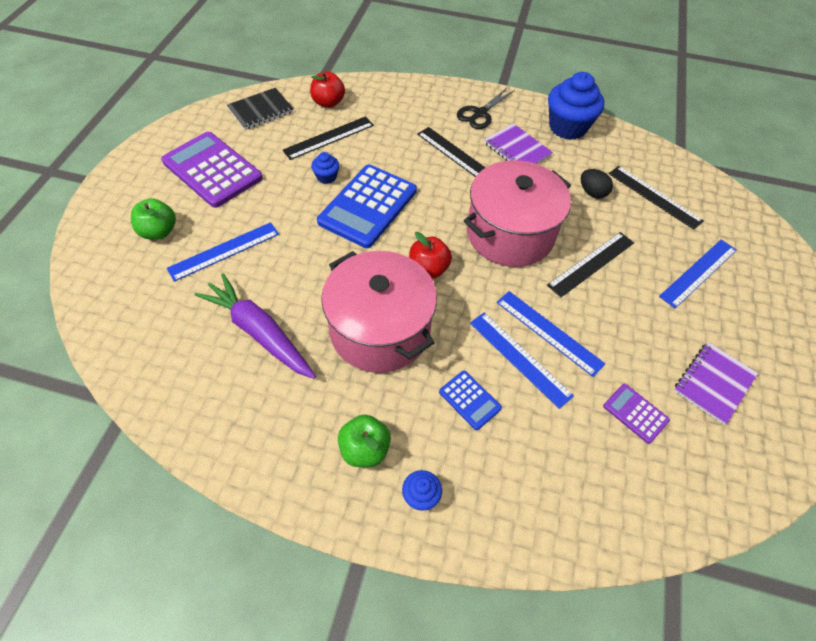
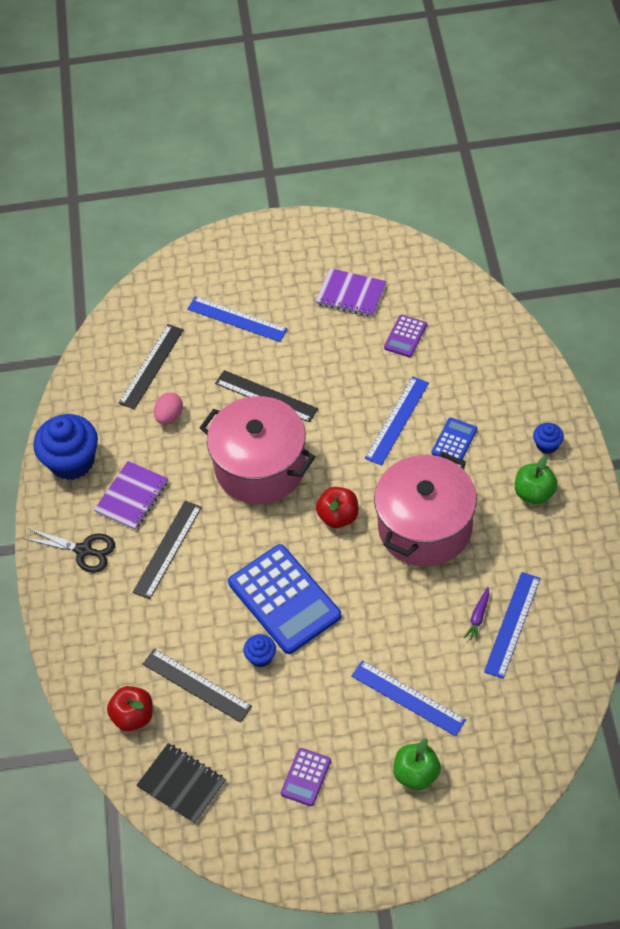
camera: 105 degrees left, 0 degrees up
purple calculator [161,132,263,208] -> purple calculator [281,748,331,806], size x0.48
purple carrot [195,273,316,379] -> purple carrot [464,587,489,642], size x0.41
blue calculator [317,164,417,248] -> blue calculator turned 45 degrees clockwise [228,544,341,654]
blue ruler [497,291,605,377] -> blue ruler moved to [484,572,540,679]
black egg [581,169,613,199] -> pink egg [154,392,183,424]

